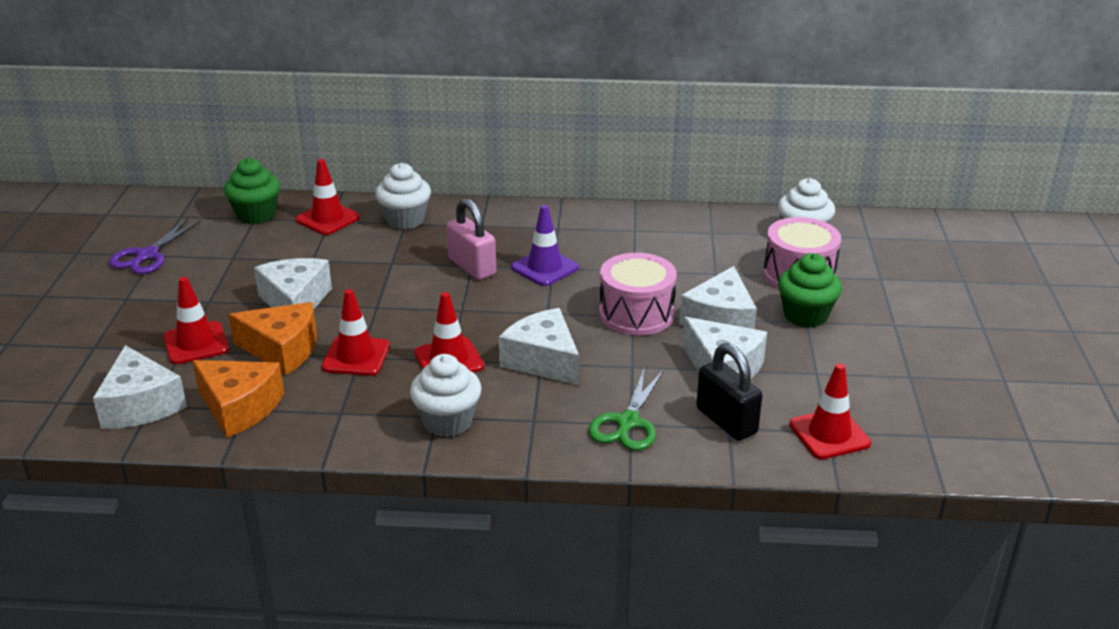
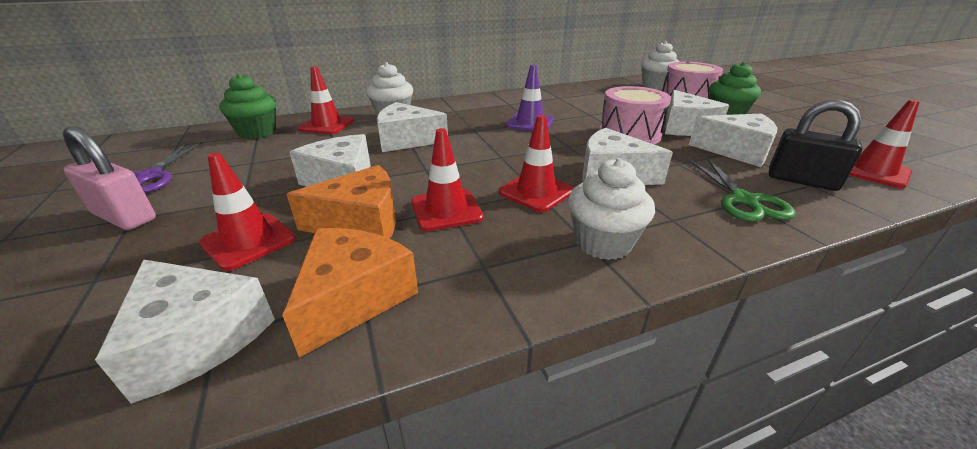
camera: 25 degrees left, 0 degrees up
orange cheese [192,360,284,438] -> orange cheese turned 75 degrees counterclockwise [282,228,418,358]
pink padlock [446,198,496,280] -> pink padlock moved to [63,126,156,230]
none -> white cheese [377,102,448,152]

